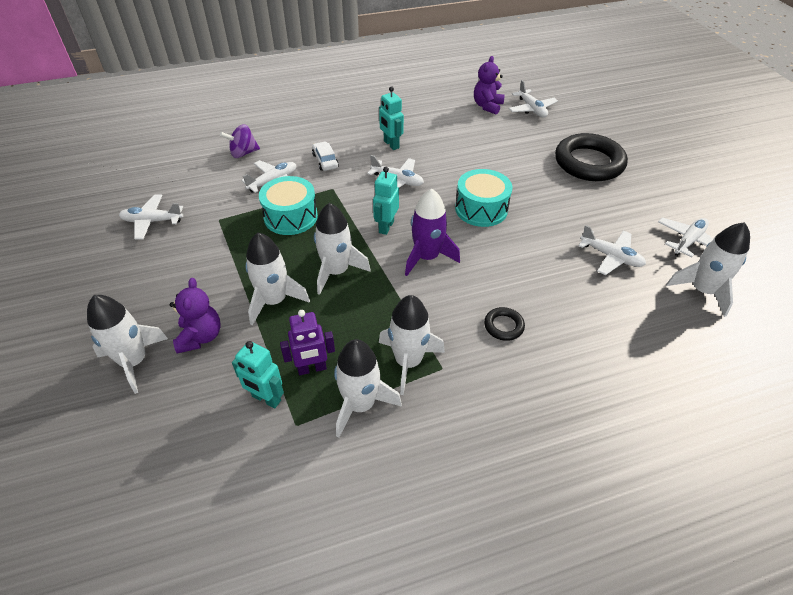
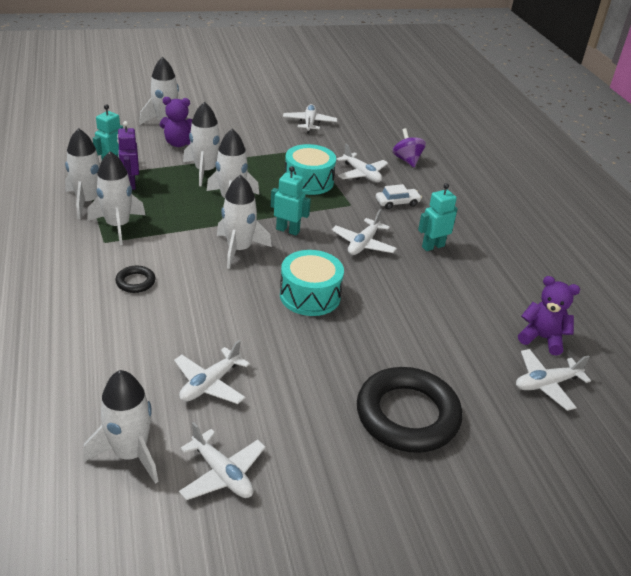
camera: 90 degrees right, 10 degrees down
purple rocket [405,189,460,276] -> white rocket [217,175,272,269]

